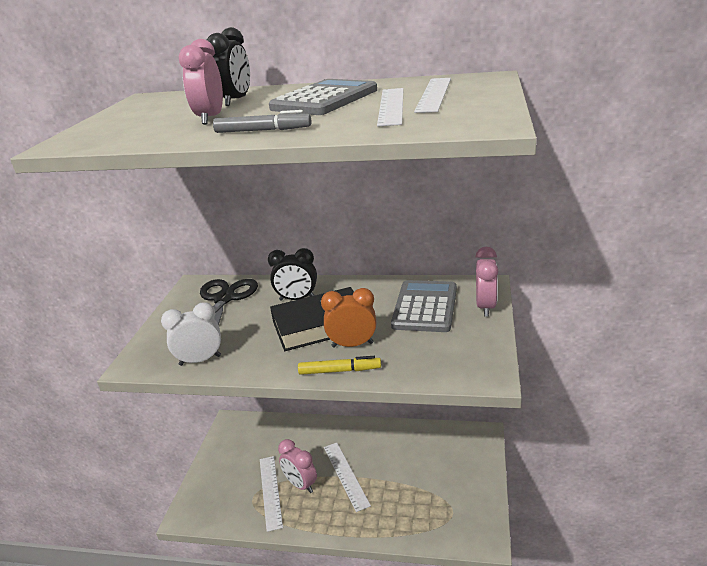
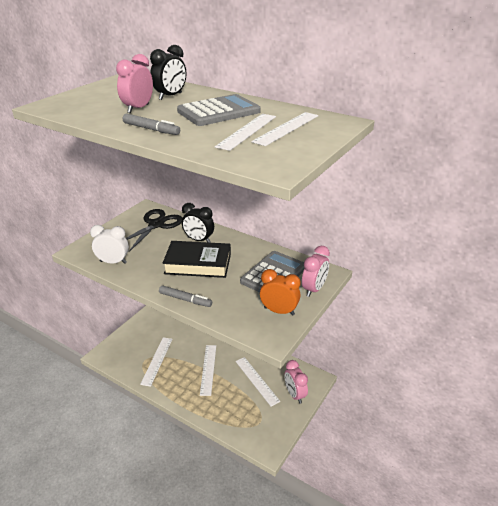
camera: 20 degrees right, 5 degrees up
pink clock [278,439,317,493] -> pink clock moved to [285,360,308,404]
yellow marker [298,356,381,375] -> grey marker [159,285,212,307]
orange clock [321,288,376,348] -> orange clock moved to [260,269,301,316]
none -> white ruler [235,357,280,406]

